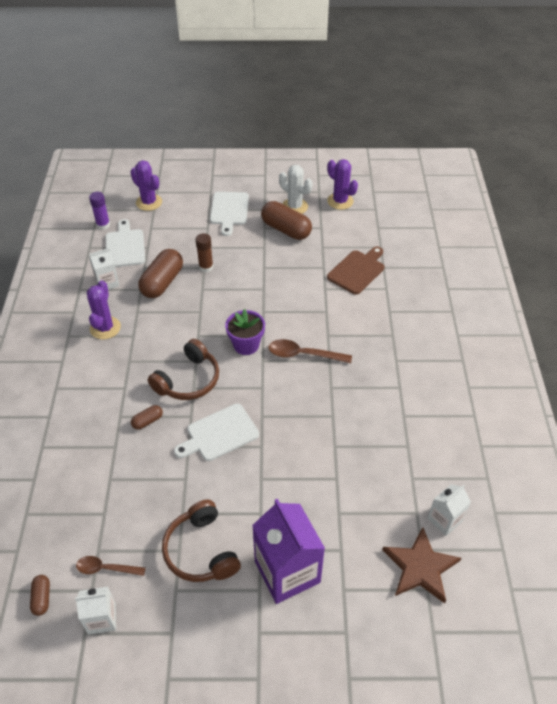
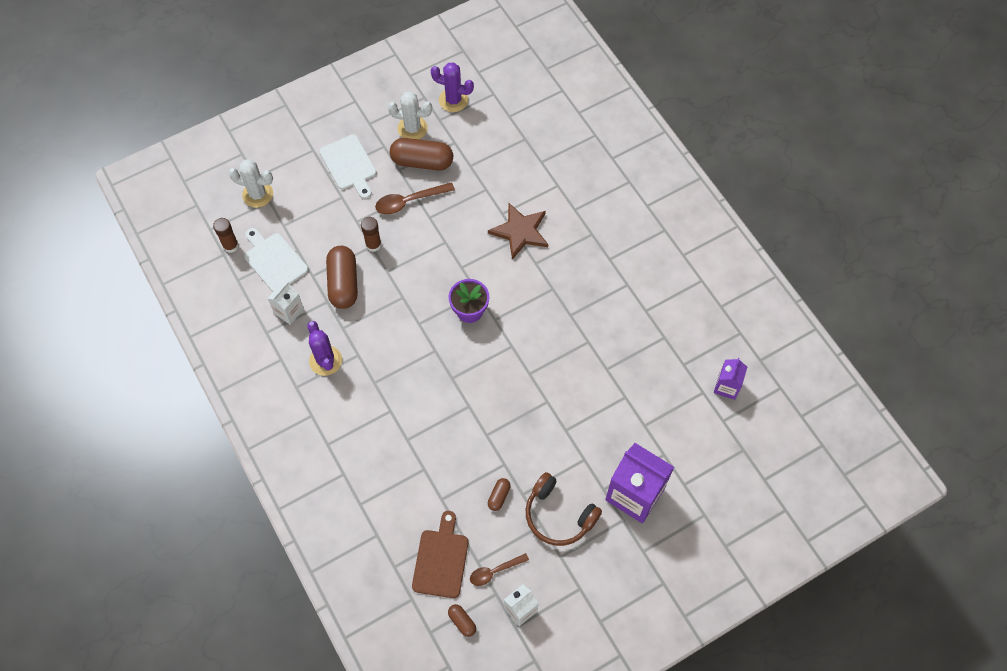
camera: 30 degrees left, 15 degrees up
purple glue stick [89,192,110,230] -> brown glue stick [213,218,239,253]
purple cactus [131,160,162,211] -> white cactus [229,159,273,208]
brown capsule [131,405,163,430] -> brown capsule moved to [488,478,511,511]
brown headphones [148,339,219,400] -> none
white cutting board [174,403,259,461] -> none
brown spoon [268,339,352,363] -> brown spoon moved to [375,182,455,215]
brown cutting board [327,246,384,295] -> brown cutting board moved to [412,511,469,598]
brown star [382,527,461,604] -> brown star moved to [488,203,548,260]
white carton [427,484,471,536] -> purple carton [714,358,747,400]

